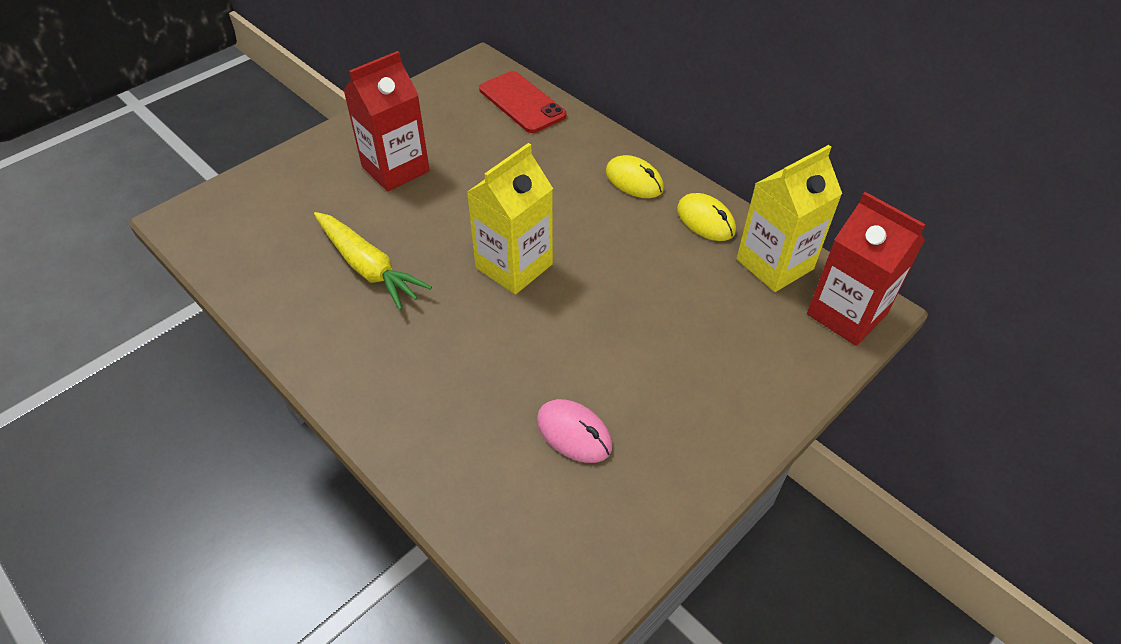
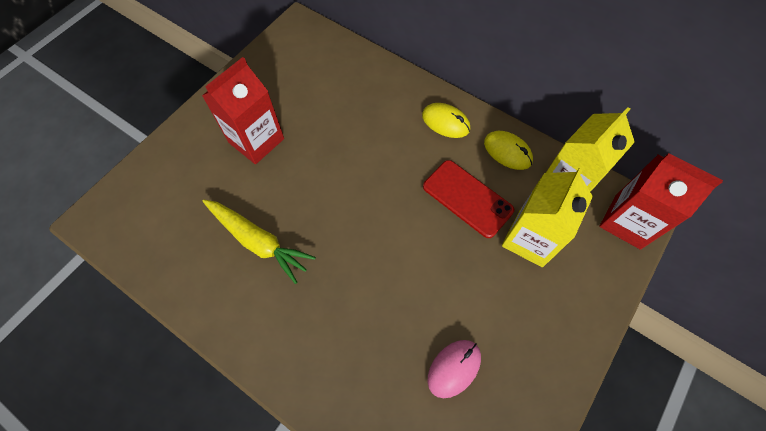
camera: 10 degrees left, 15 degrees up
yellow carton [467,143,553,295] -> yellow carton moved to [502,167,593,267]
red phone [479,71,566,133] -> red phone moved to [423,160,514,238]
pink mouse [537,399,612,463] -> pink mouse turned 75 degrees counterclockwise [427,340,481,398]

